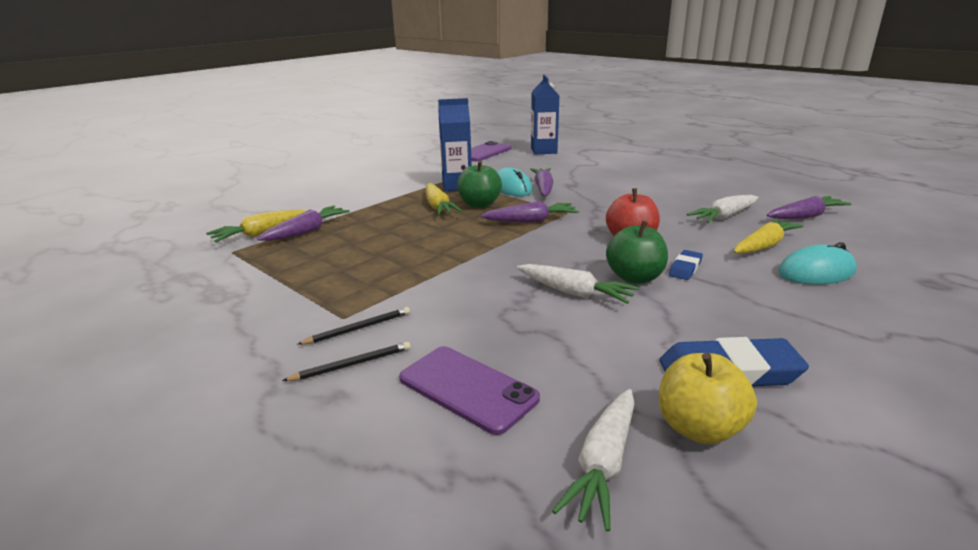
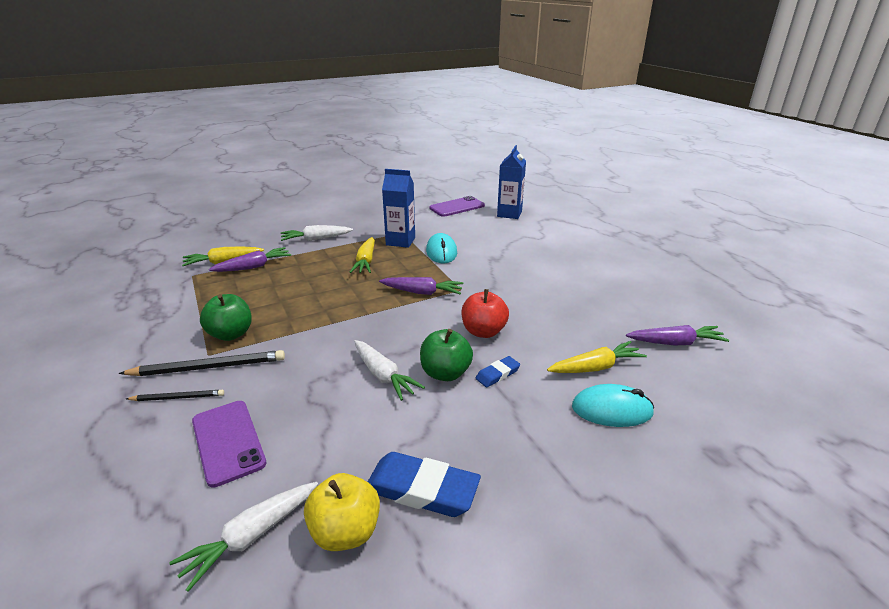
camera: 20 degrees right, 5 degrees up
black pencil [297,307,410,345] -> black pencil [119,350,285,376], size x1.77
green apple [457,161,502,208] -> green apple moved to [200,294,252,341]
purple carrot [530,168,554,197] -> none
white carrot [687,195,758,223] -> white carrot moved to [281,225,353,241]

